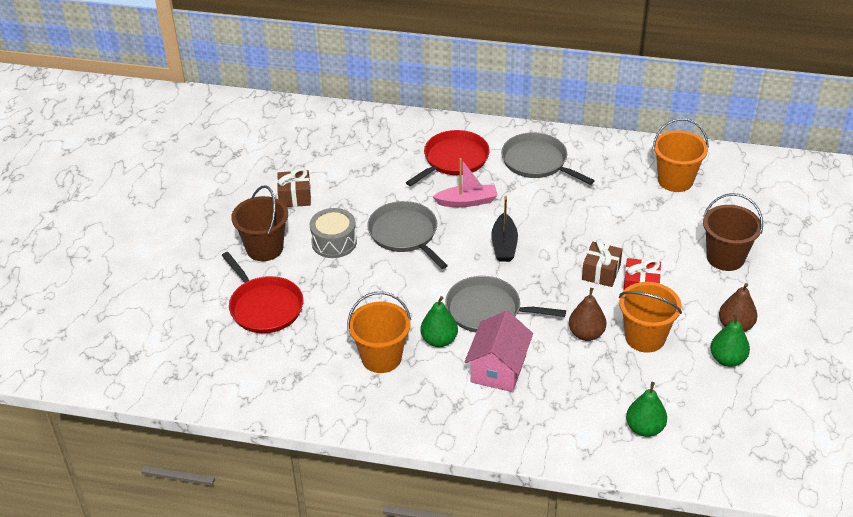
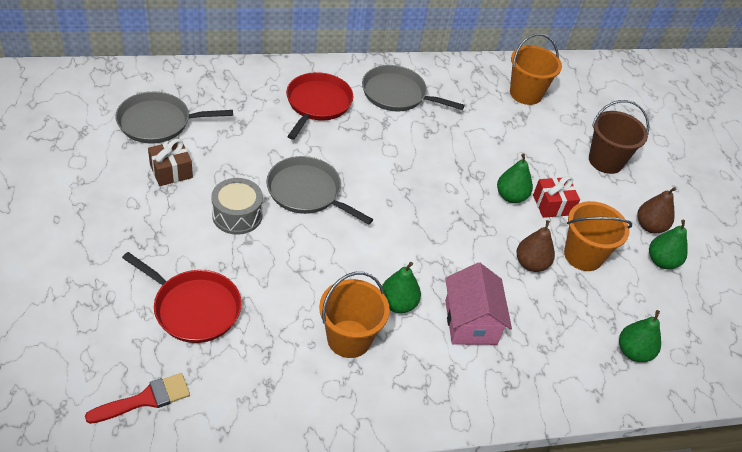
camera: 30 degrees left, 5 degrees up
brown bucket [231,185,288,261] -> none
pink boat [433,158,498,207] -> none
grey pan [445,276,566,332] -> grey pan moved to [116,91,233,144]
black boat [491,196,518,262] -> none
brown gift [582,239,623,287] -> green pear [497,153,533,203]
none -> red brush [85,373,190,424]

